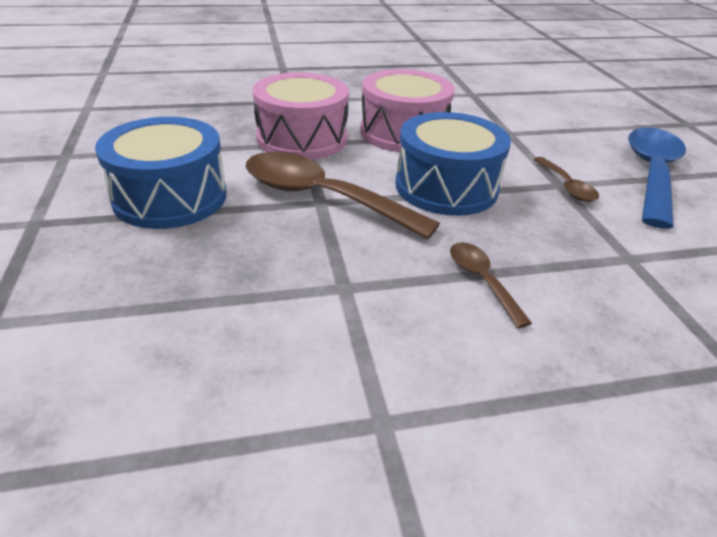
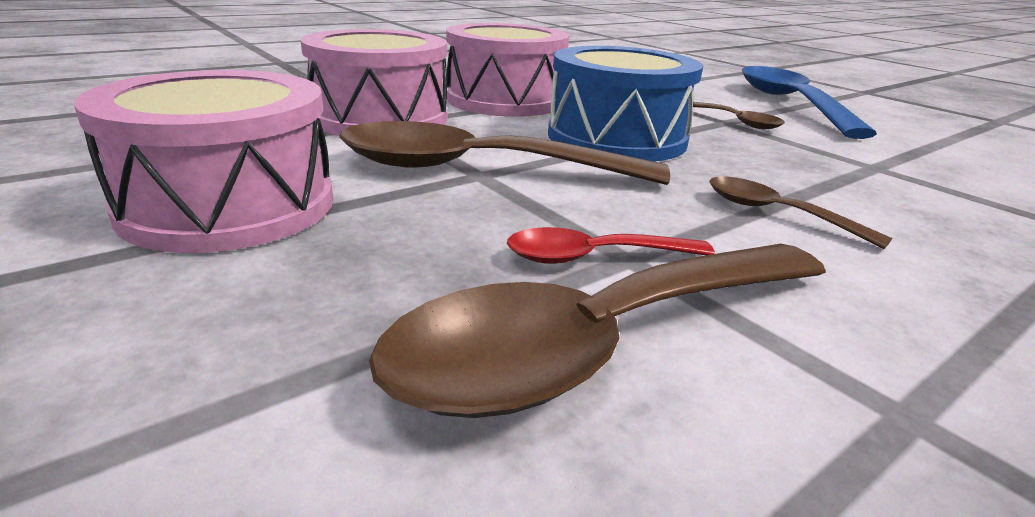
camera: 25 degrees left, 10 degrees down
blue drum [95,117,227,229] -> pink drum [74,70,333,253]
none -> brown spoon [369,244,826,418]
none -> red spoon [507,227,715,264]

